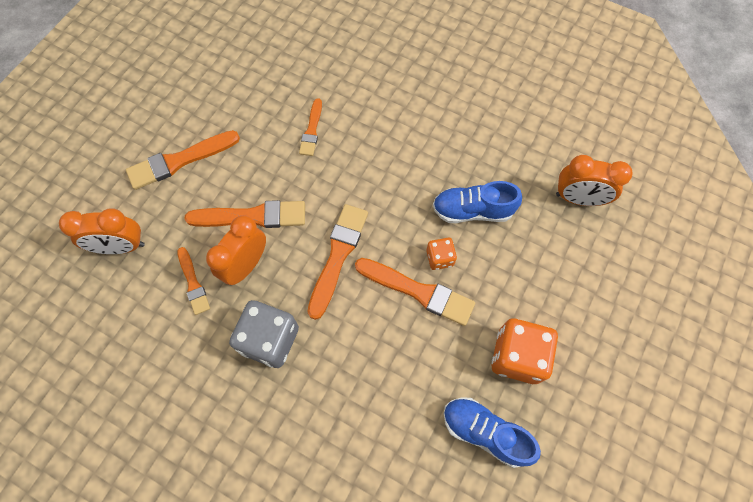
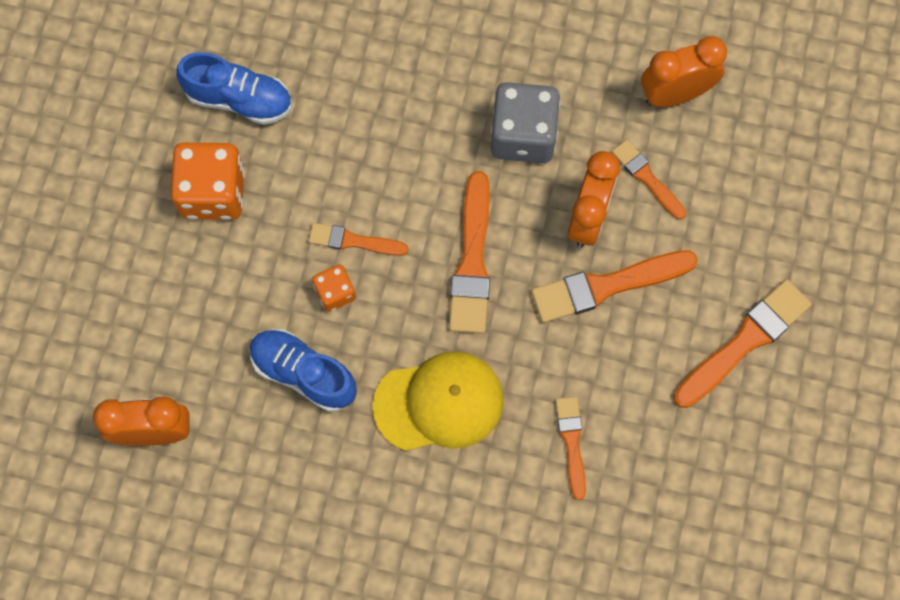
camera: 165 degrees right, 5 degrees up
orange clock [59,208,145,254] -> orange clock moved to [641,36,727,107]
orange brush [355,258,475,326] -> orange brush [308,223,408,256], size x0.59
blue shoe [433,181,522,223] -> blue shoe turned 135 degrees counterclockwise [250,329,357,412]
none -> yellow cap [373,351,504,451]

